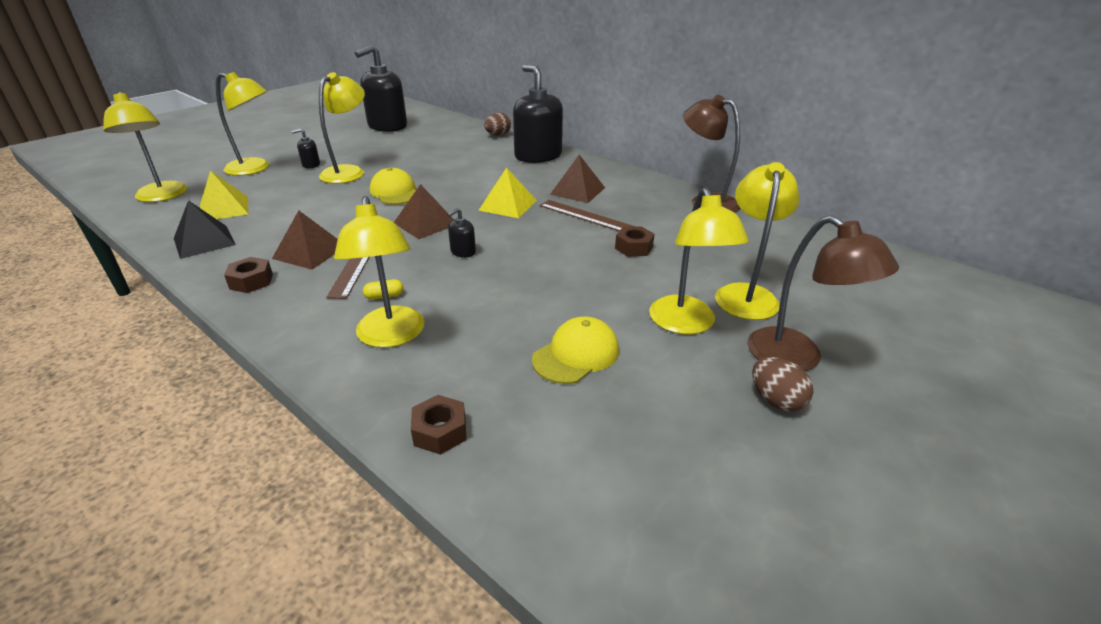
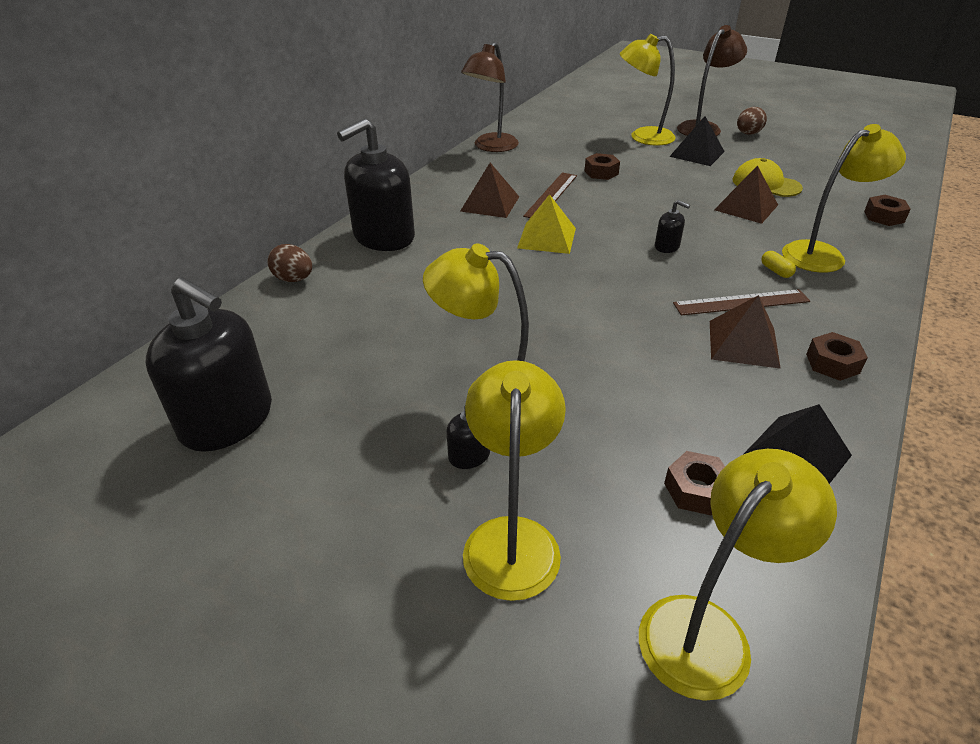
camera: 100 degrees left, 5 degrees up
yellow pyramid [200,170,249,219] -> brown nut [664,451,725,516]
yellow cap [370,167,416,205] -> none
brown pyramid [394,184,454,239] -> brown pyramid moved to [714,165,778,224]
yellow lamp [649,187,749,334] -> black pyramid [669,116,725,166]

